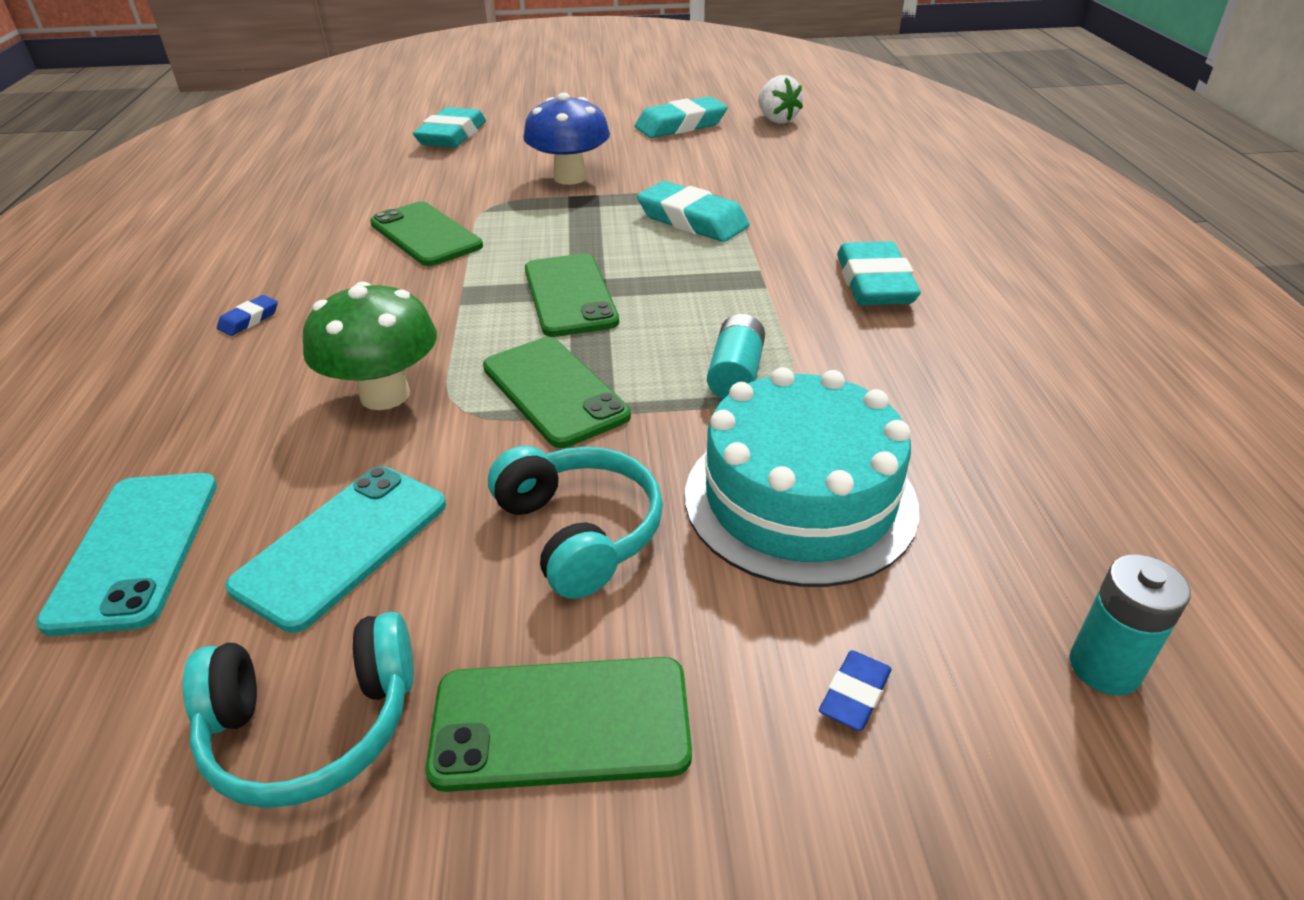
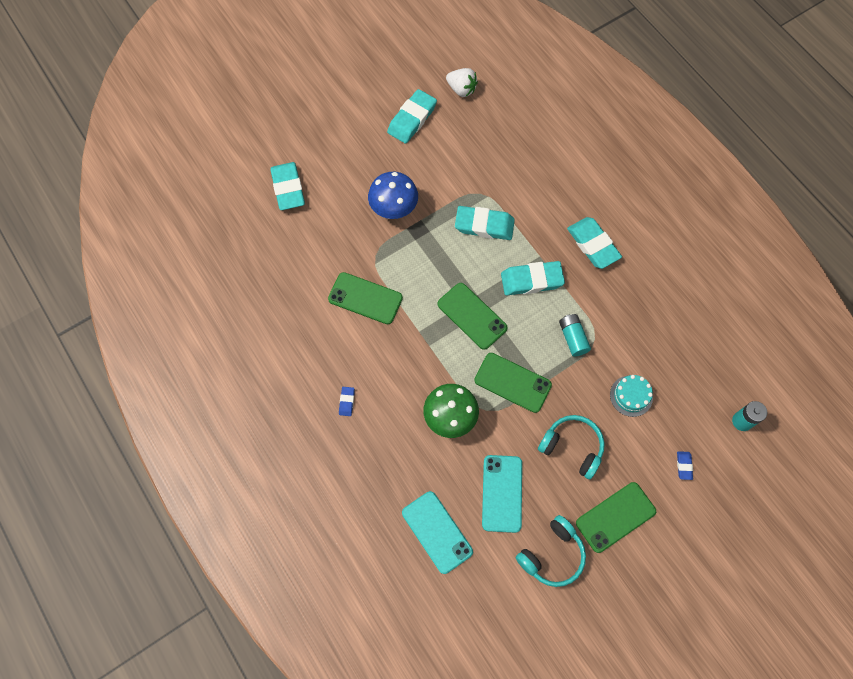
camera: 30 degrees left, 30 degrees up
turquoise cake [685,367,919,587] -> turquoise cake [610,375,653,417], size x0.50
none -> turquoise eraser [501,261,565,295]

